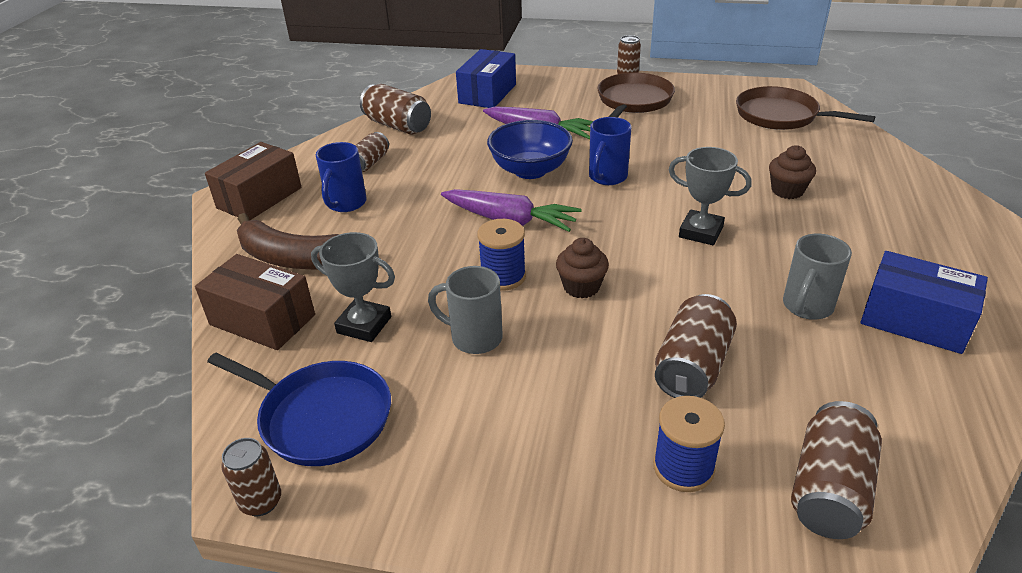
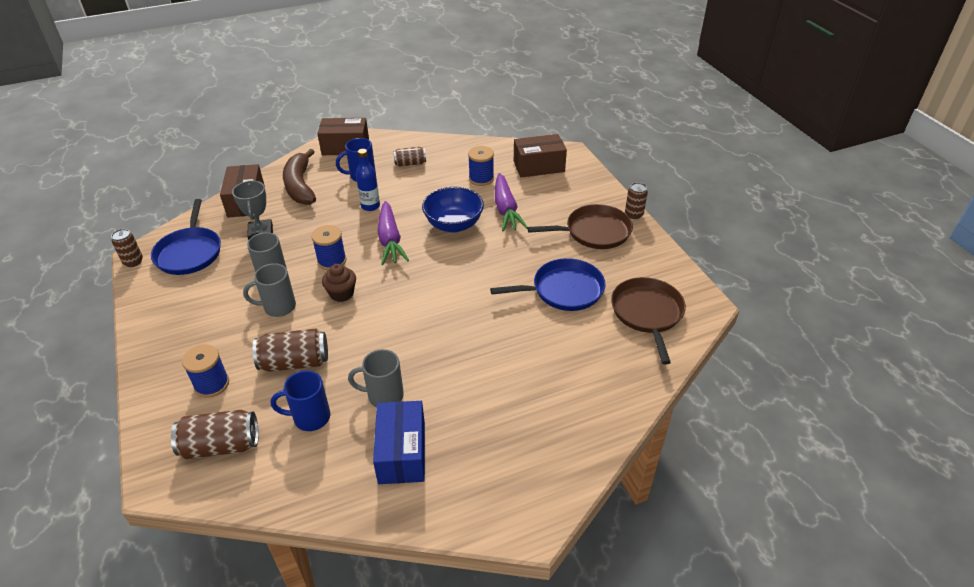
camera: 55 degrees right, 5 degrees up
brown can [360,84,431,134] -> none
blue box [456,49,516,108] -> brown box [514,134,567,178]
blue mug [589,117,631,185] -> blue mug moved to [271,370,330,431]
grey trophy [669,147,752,245] -> none
brown cupcake [769,145,816,199] -> none
none -> grey mug [243,263,296,317]
none -> blue bottle [356,149,380,211]
none -> blue spool [468,146,494,186]
none -> blue pan [490,258,605,311]

